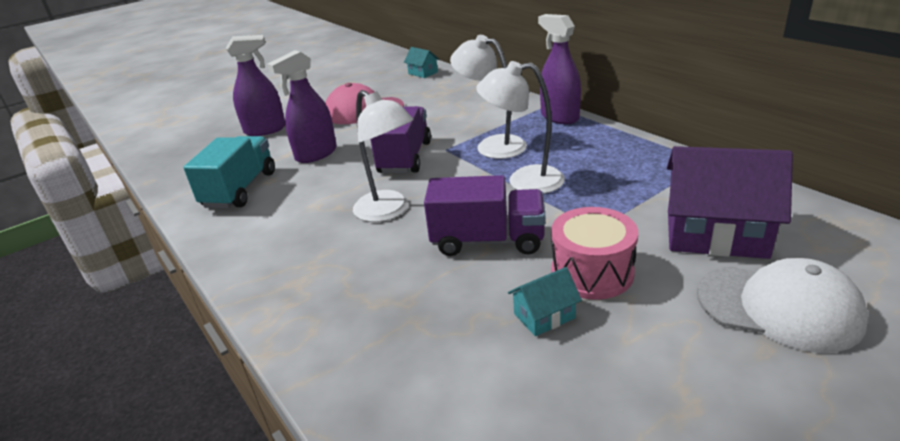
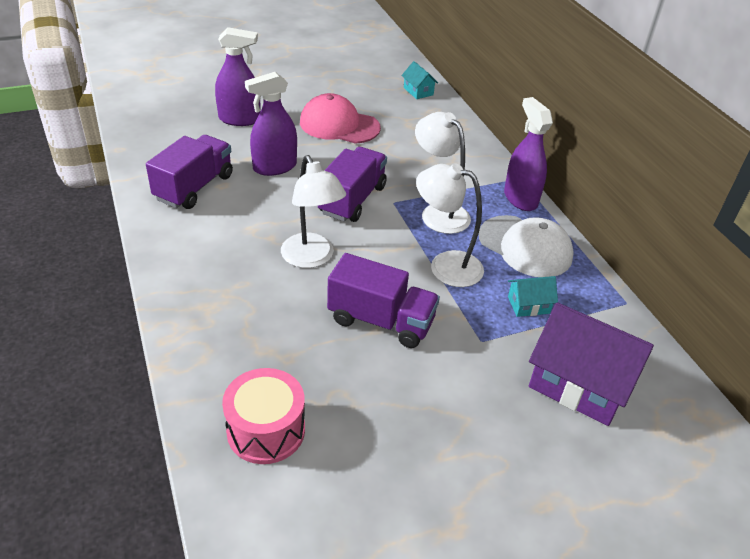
camera: 10 degrees right, 10 degrees up
turquoise truck [183,136,275,208] -> purple truck [146,135,233,209]
turquoise house [508,267,582,336] -> turquoise house moved to [508,276,558,317]
pink drum [551,207,638,300] -> pink drum moved to [222,368,305,464]
white cap [697,258,868,353] -> white cap moved to [479,215,574,277]

